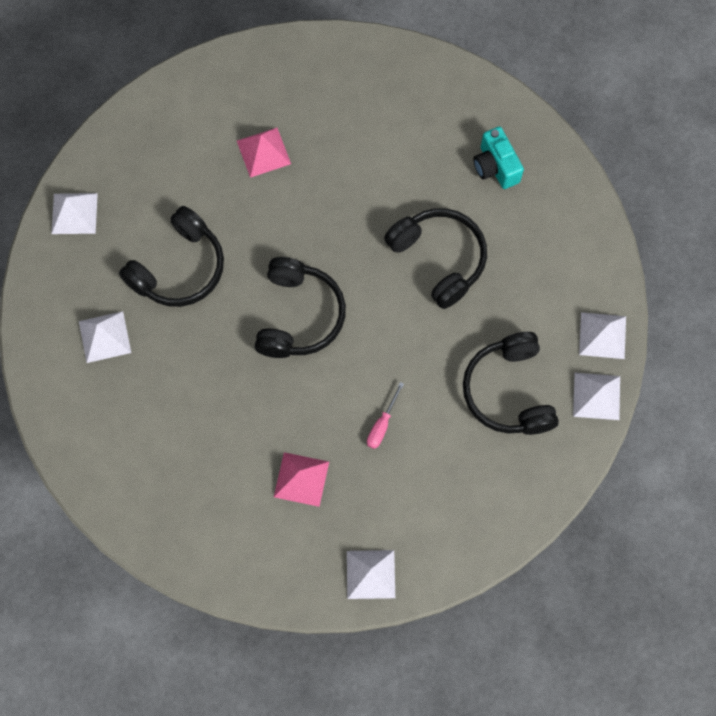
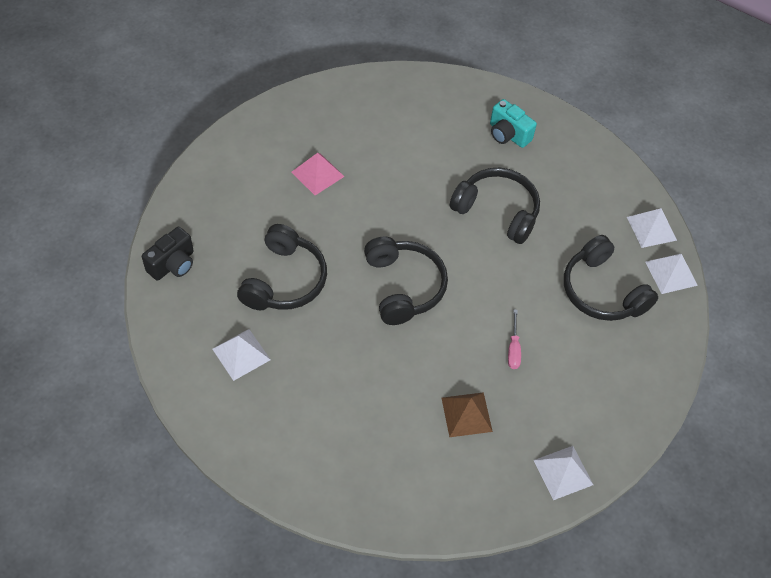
camera: 25 degrees left, 15 degrees down
white pyramid [51,193,98,234] -> black camera [142,227,194,281]
pink pyramid [274,452,329,507] -> brown pyramid [442,392,493,437]

